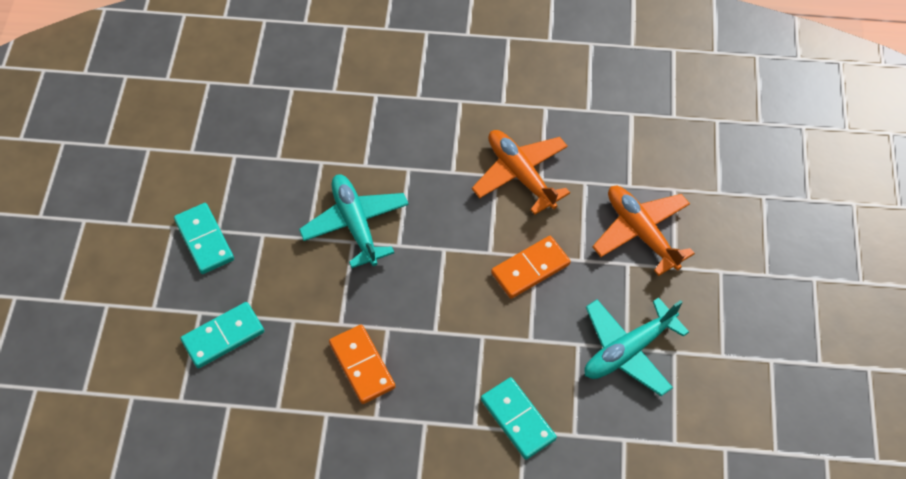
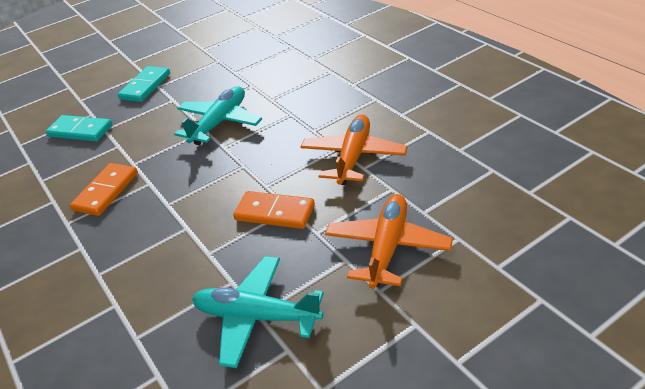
camera: 55 degrees right, 20 degrees down
turquoise domino [481,377,557,460] -> none

